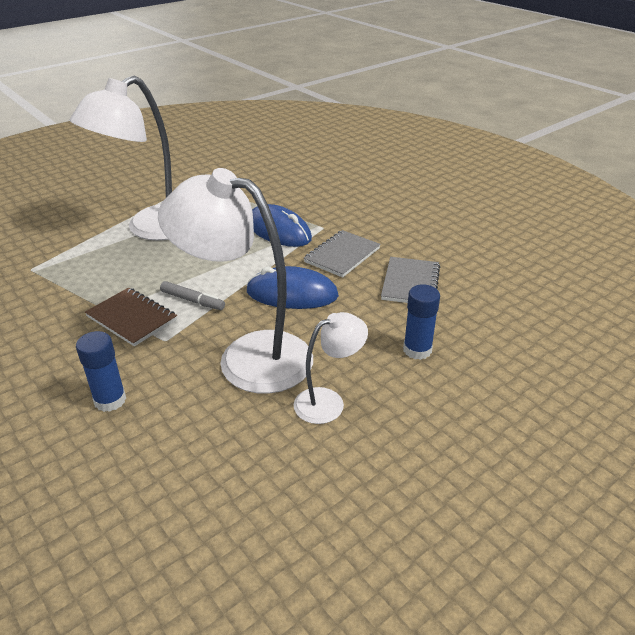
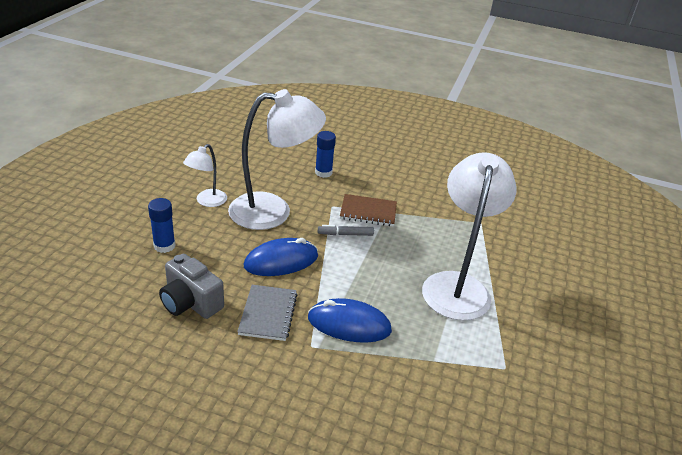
camera: 145 degrees right, 0 degrees up
grey notebook [381,257,440,303] -> grey camera [159,254,224,319]

